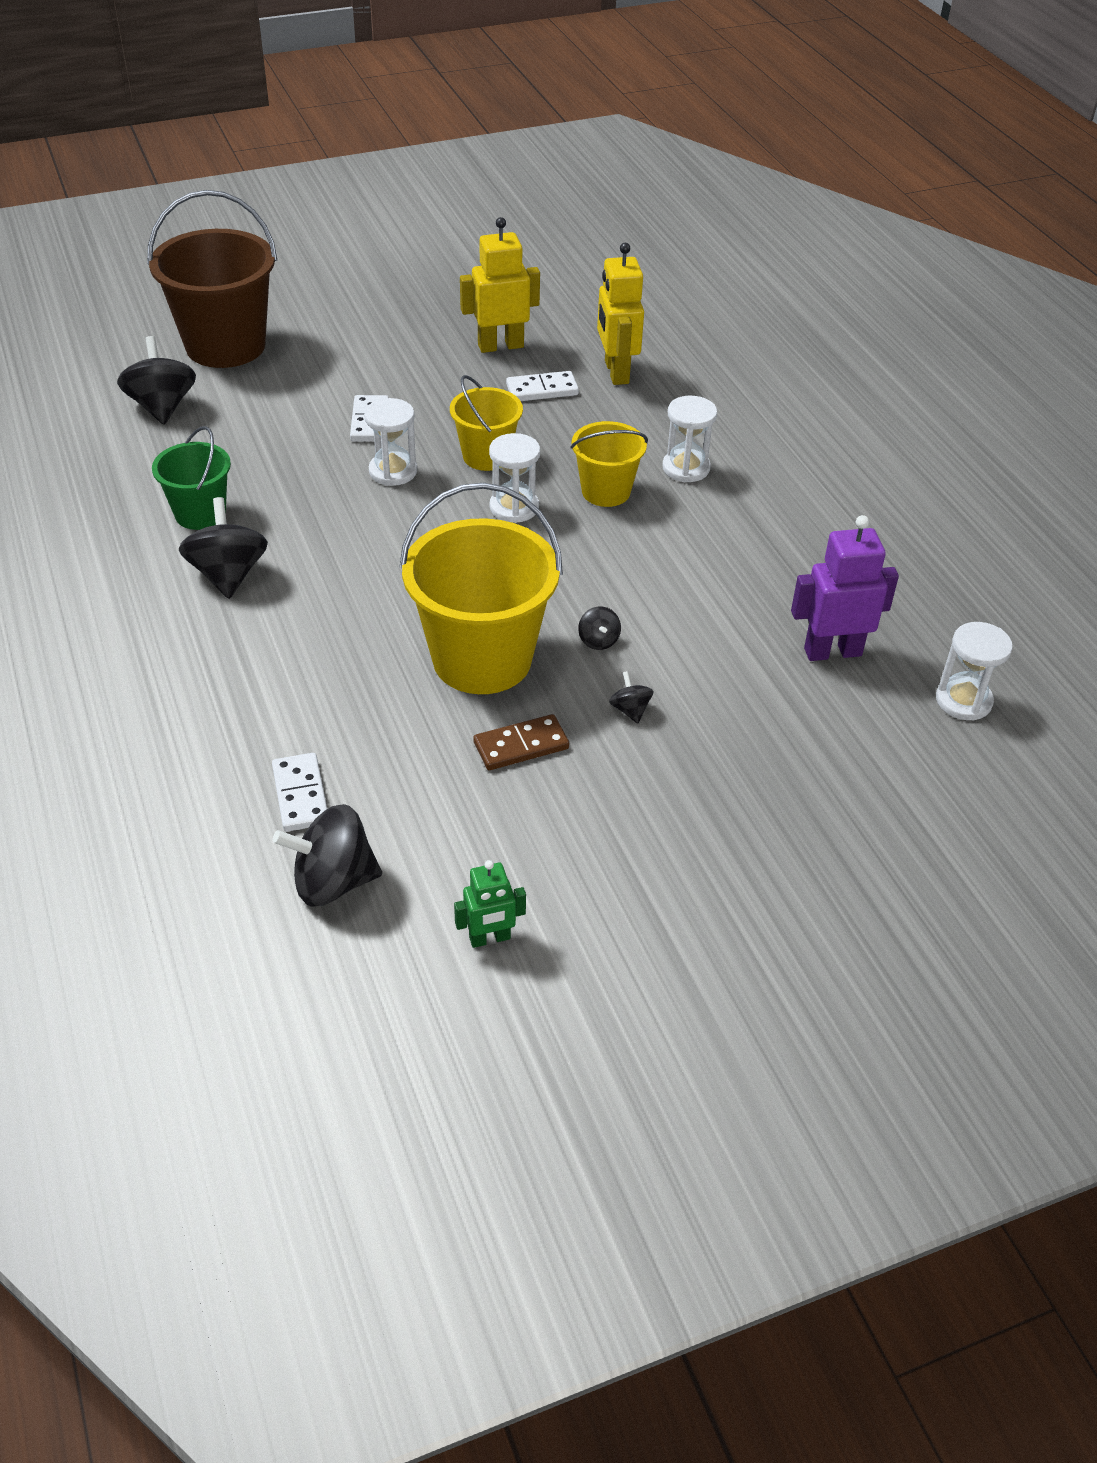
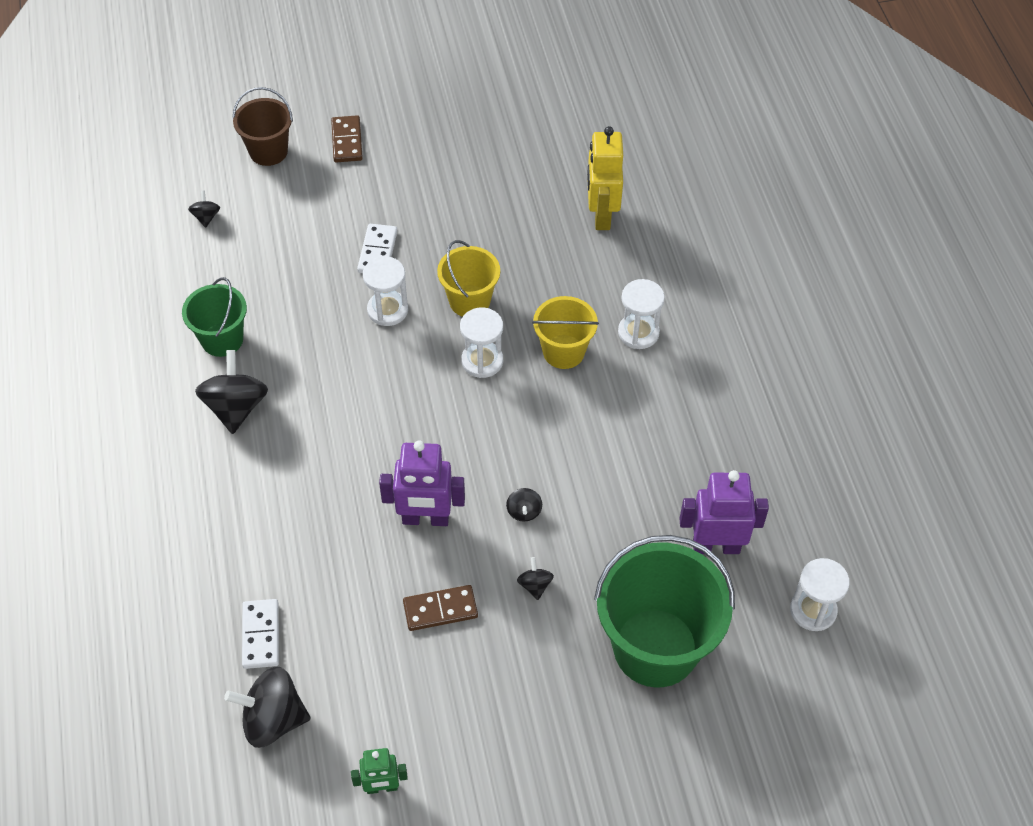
camera: 10 degrees right, 10 degrees up
black spinning top [117,336,196,424] -> black spinning top [188,190,220,228], size x0.48
brown bucket [147,190,278,368] -> brown bucket [232,87,293,166], size x0.56
yellow bucket [399,483,563,694] -> purple robot [379,440,465,526]
yellow robot [460,217,540,353] -> none
white domino [506,371,579,401] -> none
none -> brown domino [331,115,363,162]
none -> green bucket [594,535,735,688]

